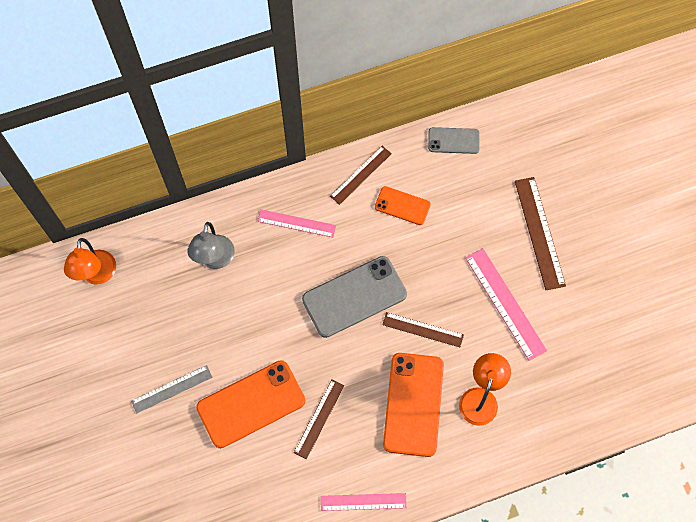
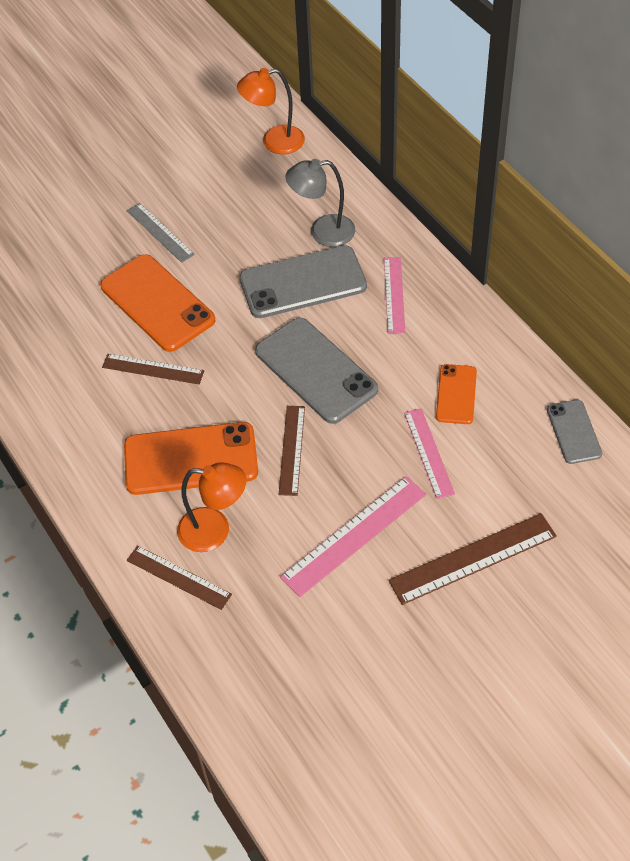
camera: 80 degrees right, 15 degrees down
pink ruler [321,493,407,511] -> pink ruler moved to [404,408,455,499]
brown ruler [330,146,392,205] -> brown ruler moved to [127,546,232,610]
none -> grey phone [239,245,367,318]

